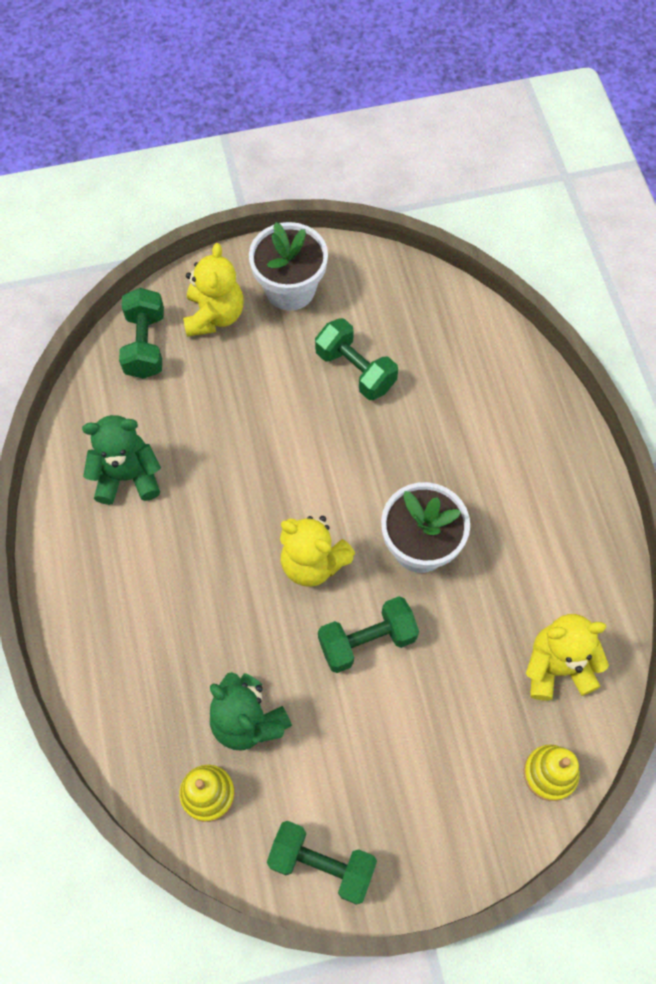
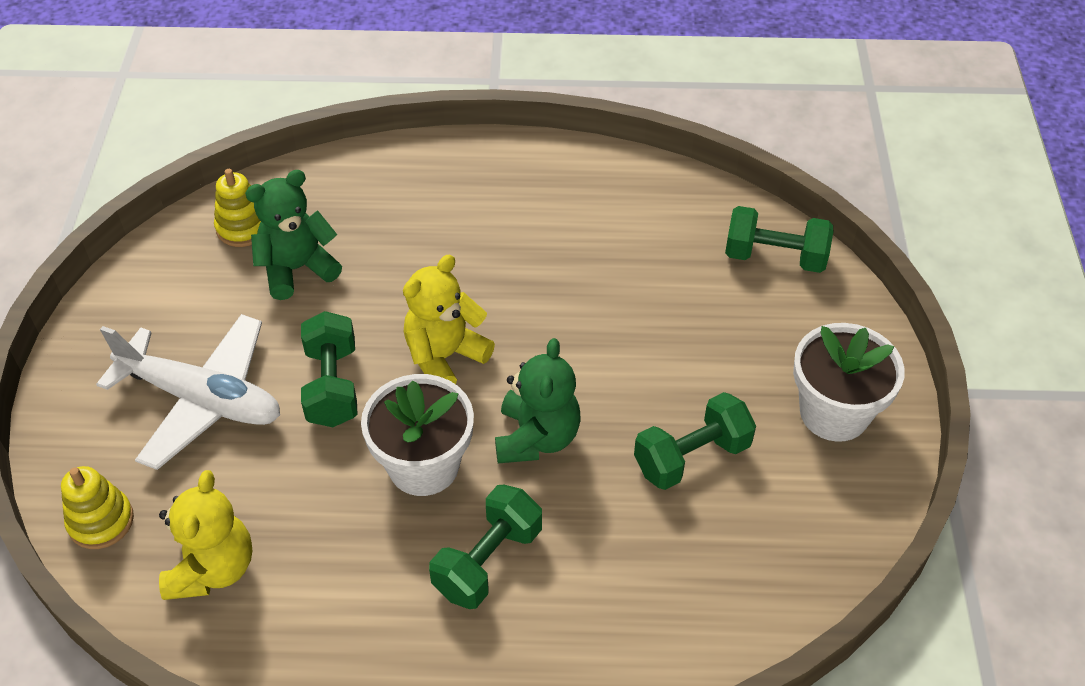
camera: 105 degrees right, 15 degrees down
green teddy bear [82,415,161,505] -> green teddy bear moved to [495,338,580,463]
yellow teddy bear [183,243,244,337] -> none
green dumbbell [267,821,377,905] -> green dumbbell moved to [429,485,542,609]
none -> white plane [96,314,280,470]

